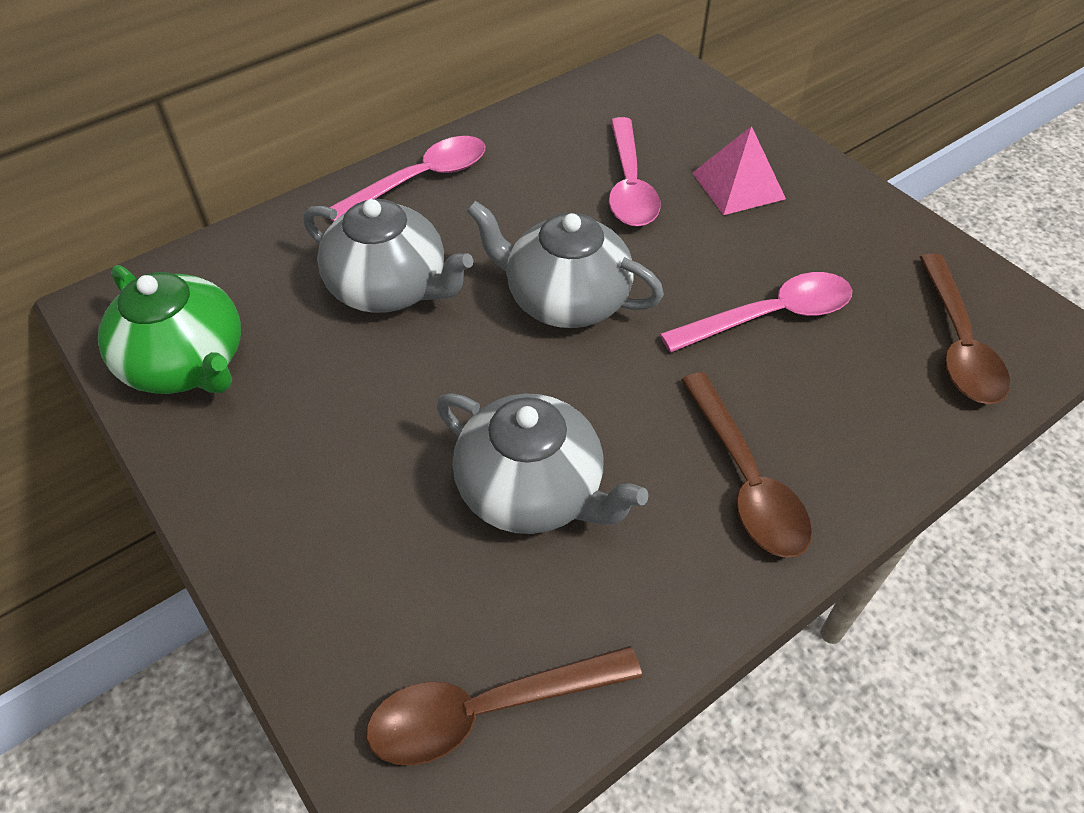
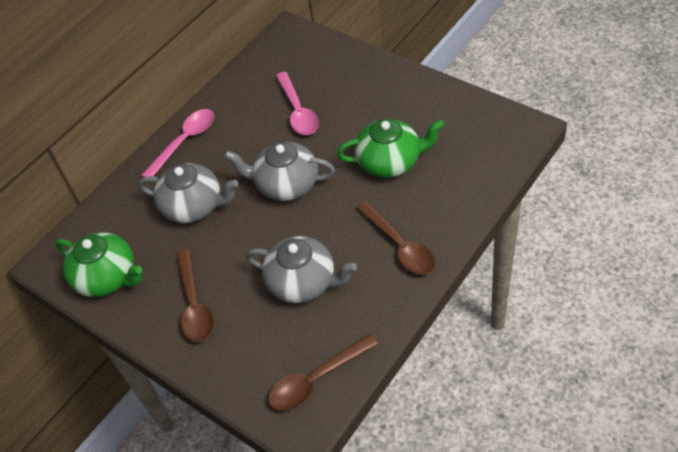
camera: 10 degrees left, 0 degrees up
pink spoon [660,272,852,352] -> green teapot [337,119,444,178]
pink pyramid [692,126,786,215] -> none
brown spoon [920,254,1010,404] -> brown spoon moved to [176,250,214,342]

